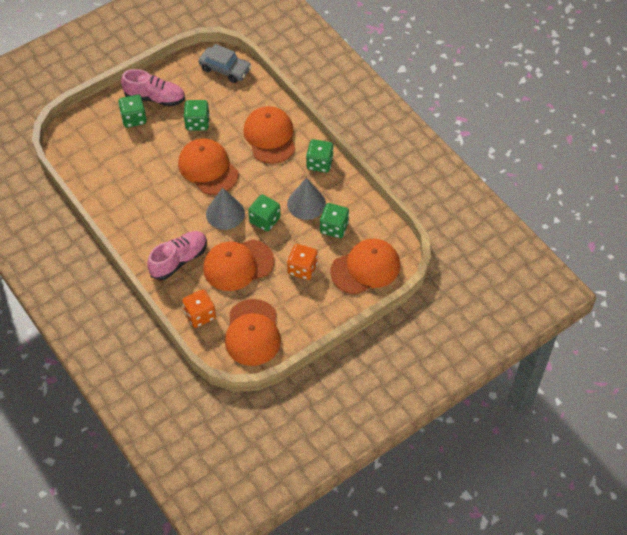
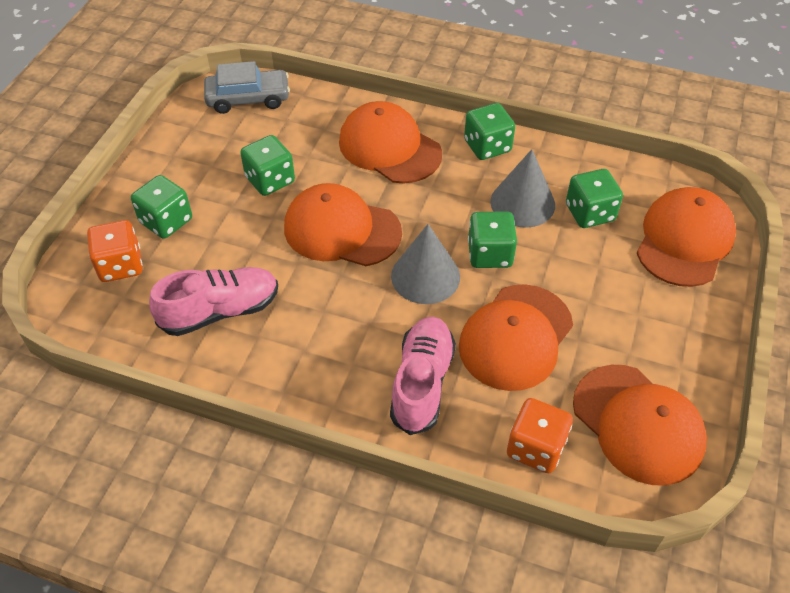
camera: 35 degrees left, 5 degrees down
pink shoe [121,69,185,106] -> pink shoe moved to [149,267,278,336]
orange dice [287,244,318,280] -> orange dice moved to [87,220,143,282]

